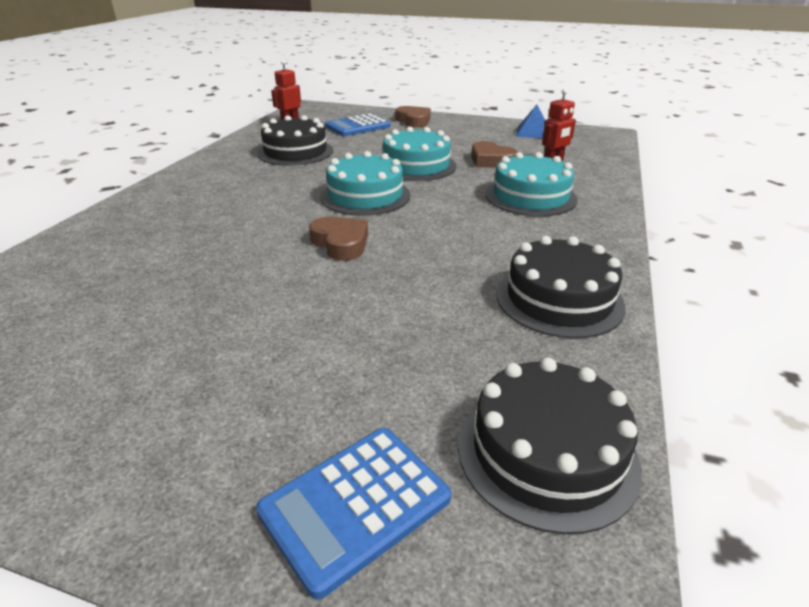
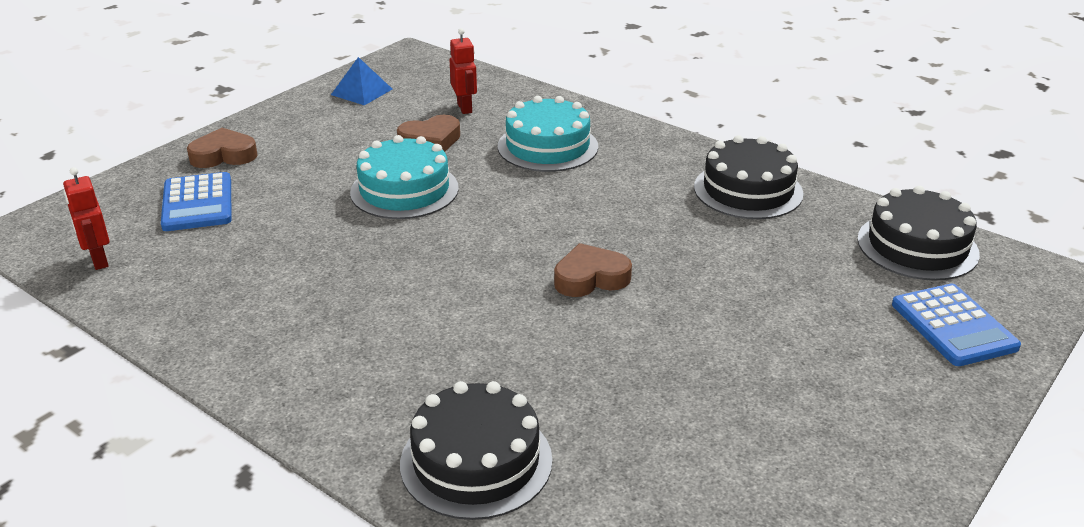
camera: 70 degrees left, 0 degrees up
black cake [257,115,333,166] -> black cake moved to [400,381,552,520]
turquoise cake [320,151,411,216] -> none

